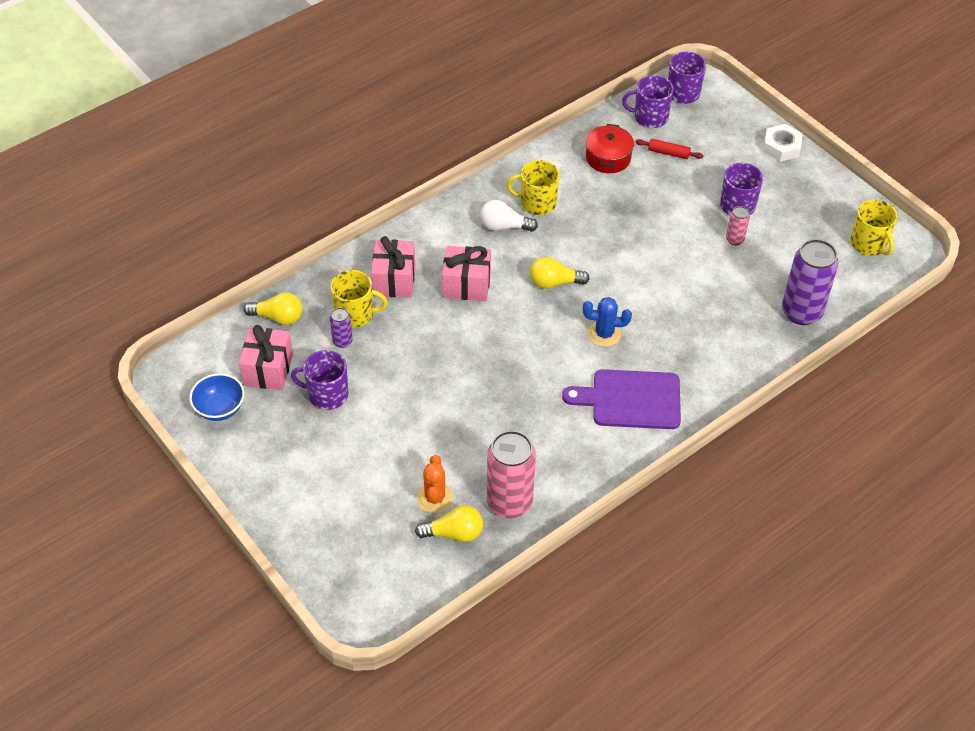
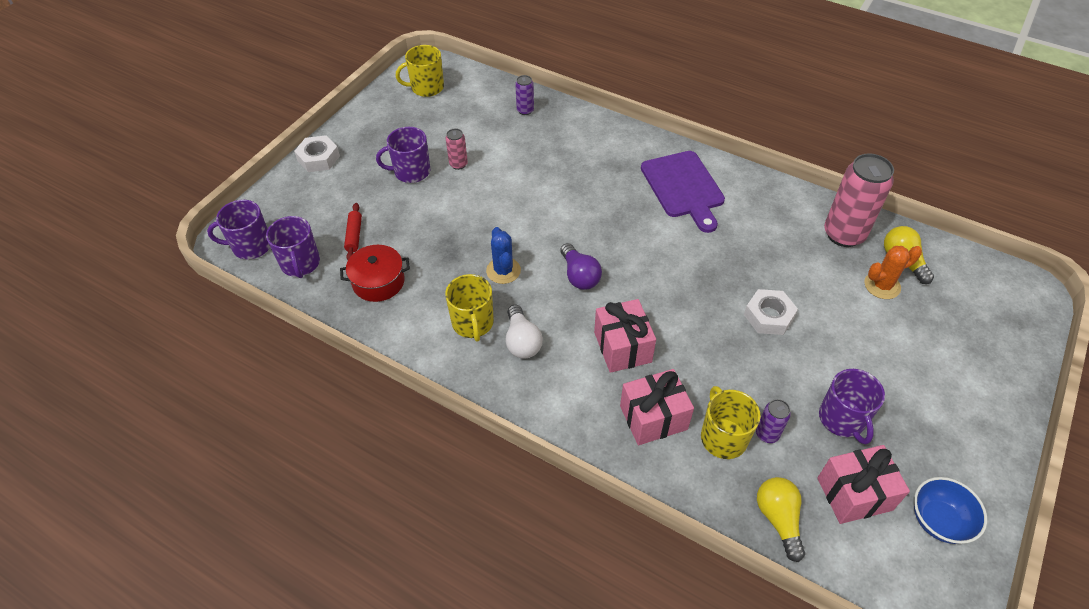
camera: 110 degrees left, 0 degrees up
yellow light bulb [530,257,590,289] -> purple light bulb [560,243,602,290]
blue cactus [583,297,632,347] -> blue cactus moved to [486,227,521,284]
purple can [782,239,838,325] -> purple can [515,75,534,115], size x0.47
yellow mug [850,200,898,255] -> yellow mug turned 150 degrees counterclockwise [396,45,444,97]
none -> white nut [744,289,798,335]

